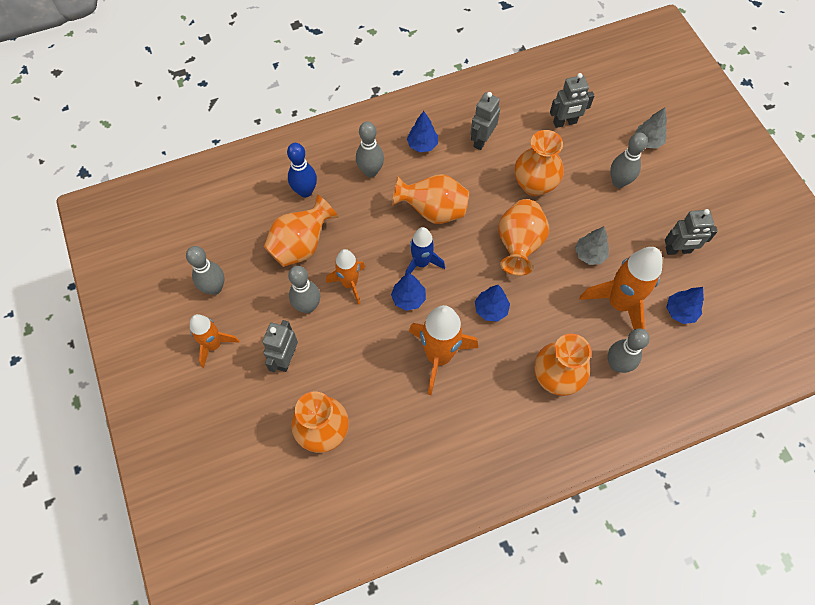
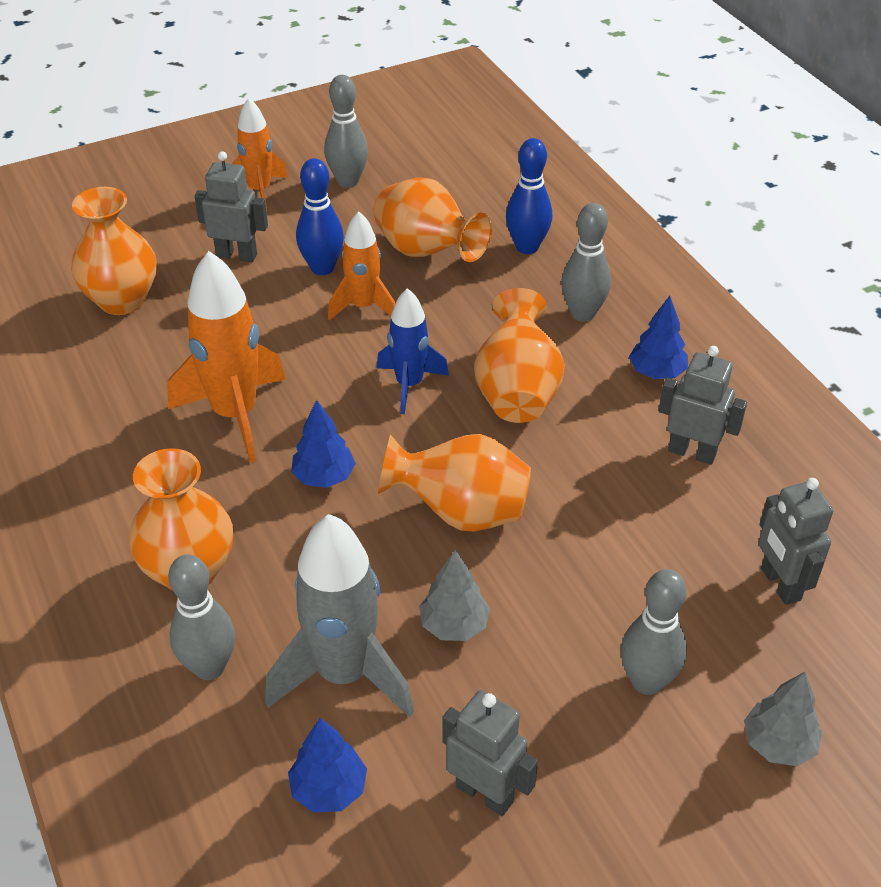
camera: 85 degrees right, 20 degrees down
grey bowling pin [288,266,320,313] -> blue bowling pin [296,158,344,275]
blue tree [391,273,426,311] -> none
orange vase [515,130,564,196] -> none
orange rocket [580,247,662,329] -> grey rocket [265,514,414,717]
grey robot [665,209,718,255] -> grey robot turned 135 degrees clockwise [442,690,538,816]

